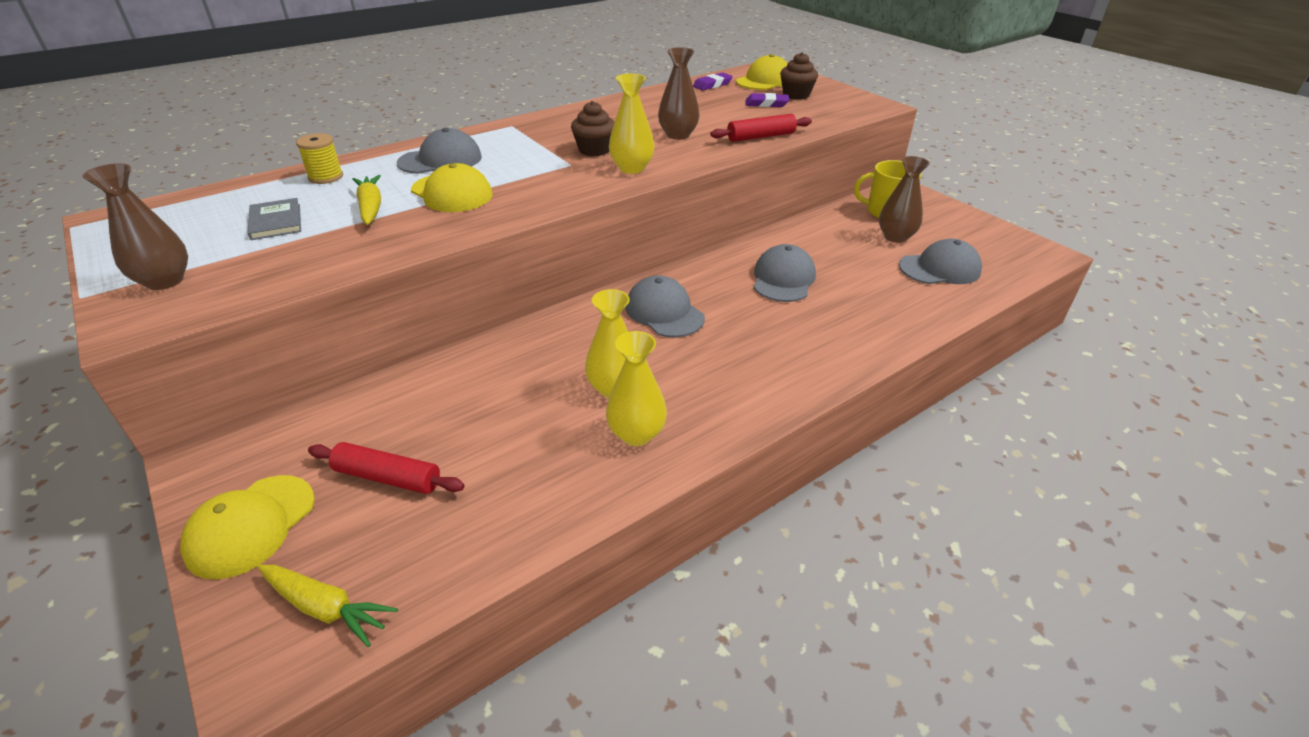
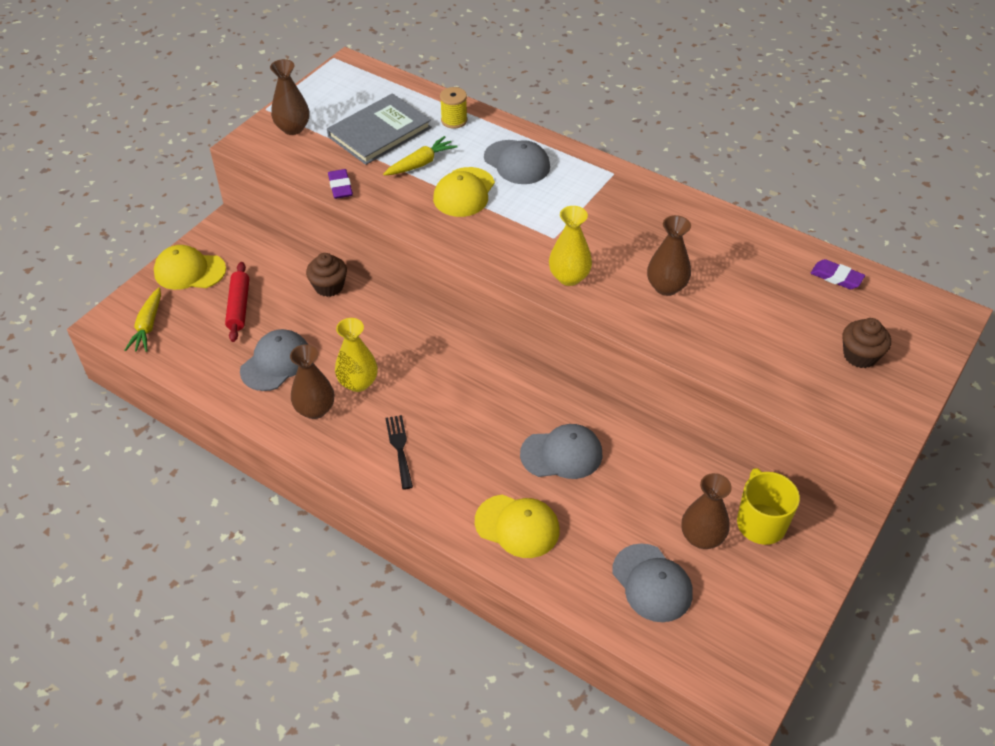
camera: 70 degrees right, 10 degrees up
grey book [248,198,301,240] -> grey book [327,93,431,165], size x1.85
brown cupcake [571,101,615,156] -> brown cupcake moved to [306,253,347,297]
yellow vase [606,331,667,446] -> brown vase [290,345,334,419]
grey cap [625,275,705,337] -> grey cap moved to [240,329,308,391]
red rolling pin [710,114,812,142] -> none
yellow cap [736,54,788,90] -> yellow cap moved to [475,494,560,558]
purple eraser [745,93,789,107] -> purple eraser moved to [328,169,353,199]
none -> black fork [385,415,413,490]

